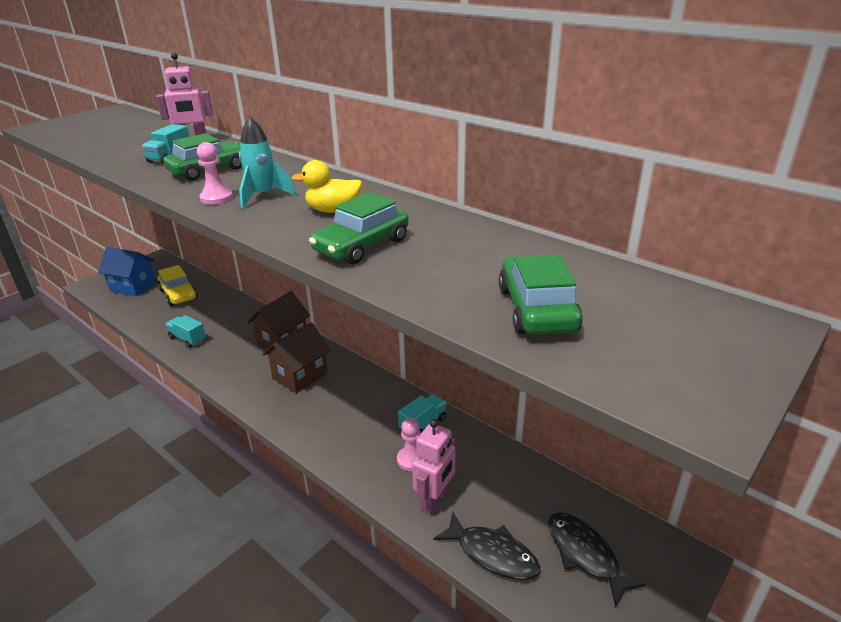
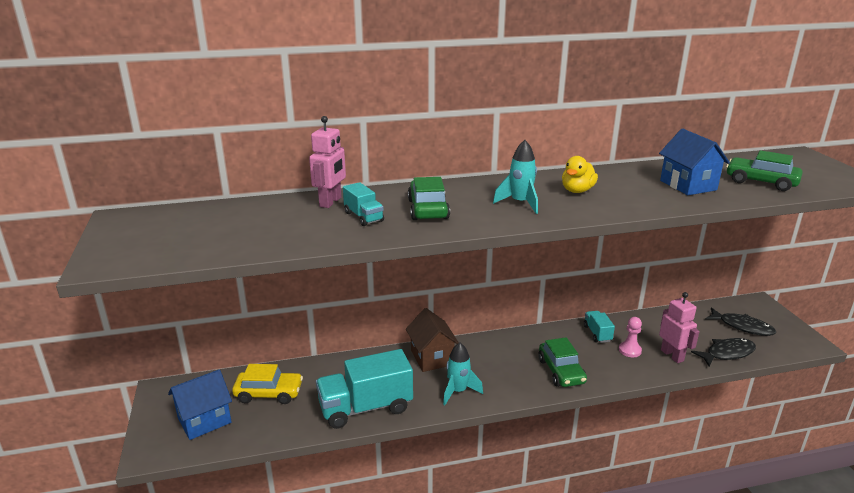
camera: 55 degrees left, 5 degrees down
turquoise truck [165,315,206,348] -> turquoise truck [316,349,413,429], size x2.05
pink pawn [197,142,233,205] -> none
brown house [263,323,330,393] -> none
green car [309,192,409,265] -> green car moved to [538,337,587,387]
black fish [548,513,646,607] -> black fish turned 150 degrees counterclockwise [705,308,776,336]
none -> turquoise rocket [443,342,483,405]
none -> blue house [659,129,730,195]

